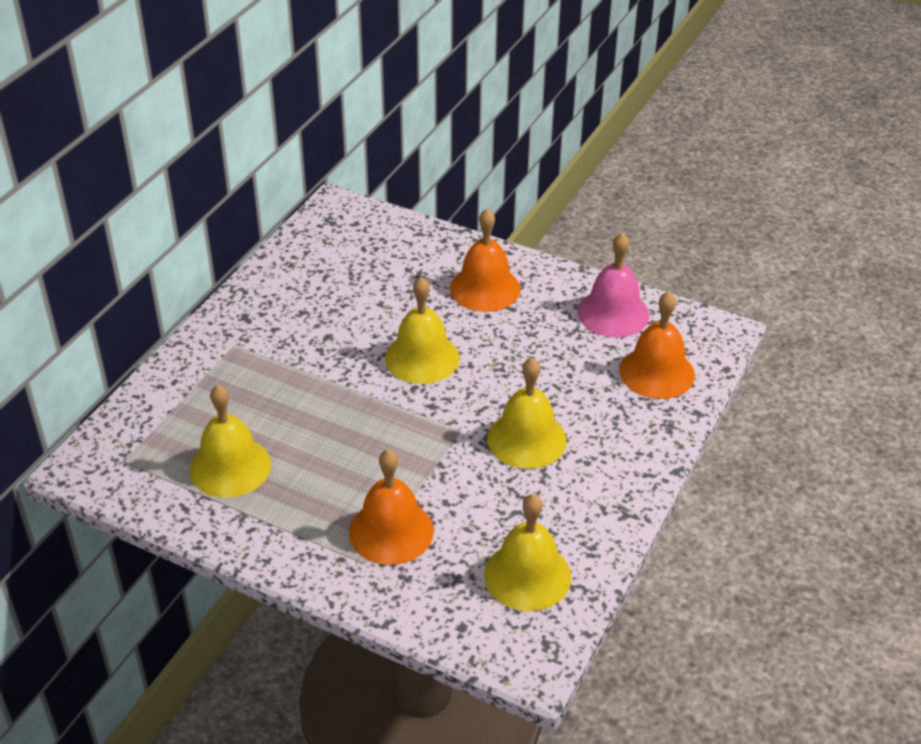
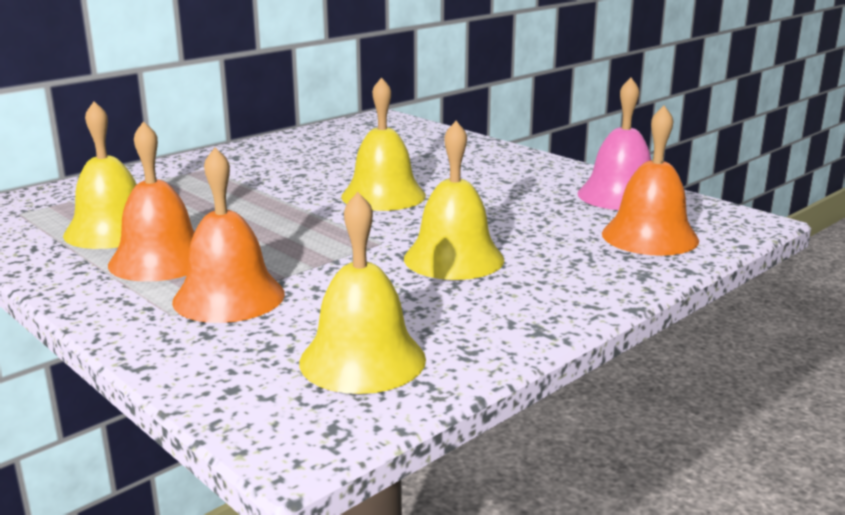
camera: 20 degrees right, 20 degrees down
orange bell [450,208,520,312] -> orange bell moved to [108,121,194,282]

